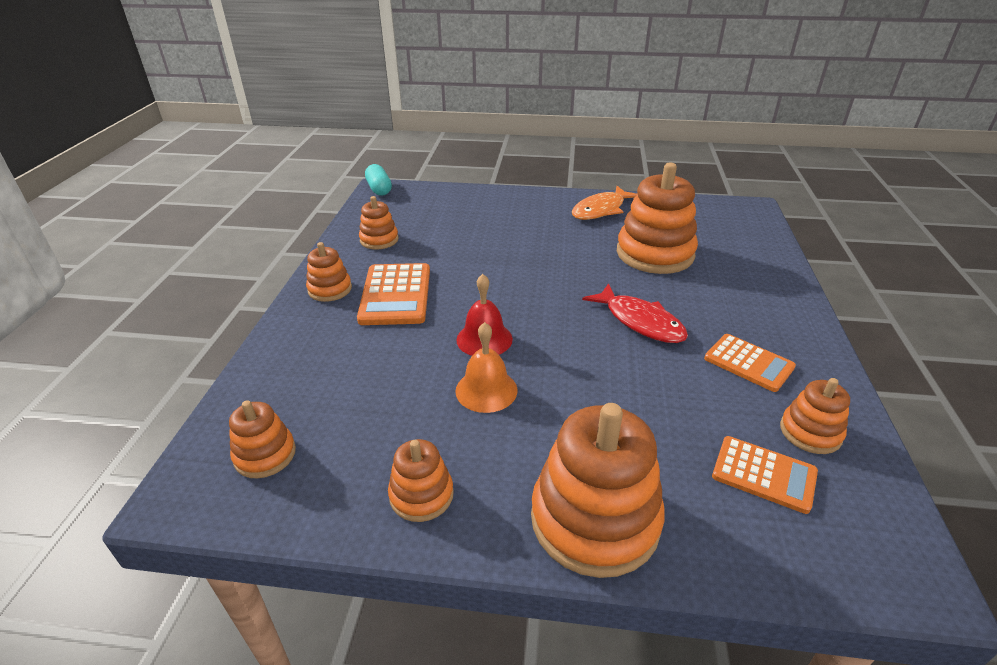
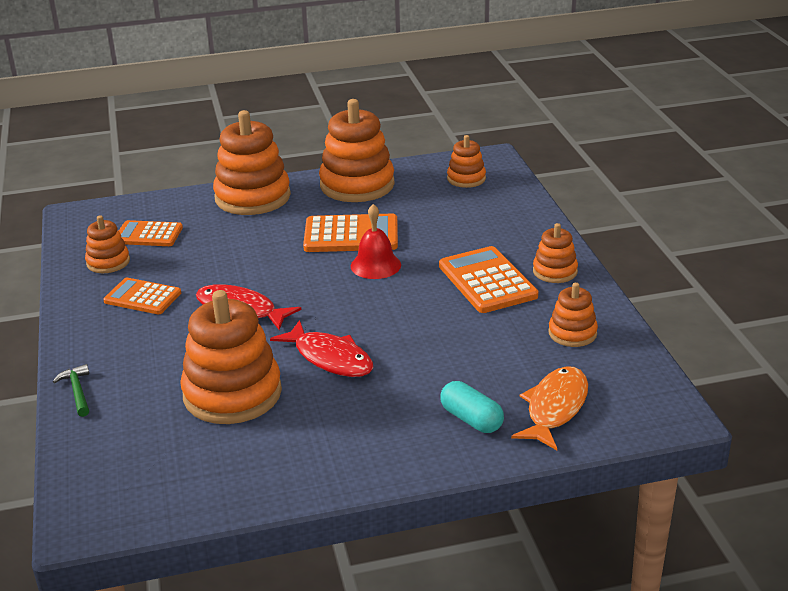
camera: 160 degrees right, 5 degrees down
turquoise capsule [365,164,392,196] -> turquoise capsule moved to [440,381,504,433]
orange stacking toy [388,439,454,522] -> orange stacking toy [319,99,395,202], size x1.92
orange bell [455,322,518,413] -> orange calculator [303,214,398,252]
orange fish [572,186,638,220] -> orange fish moved to [511,366,588,450]
none -> green hammer [53,364,89,417]
none -> red fish [270,320,373,377]

